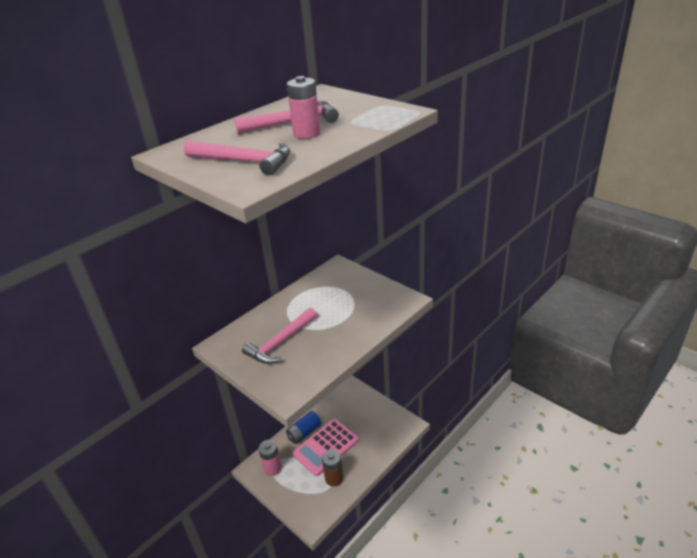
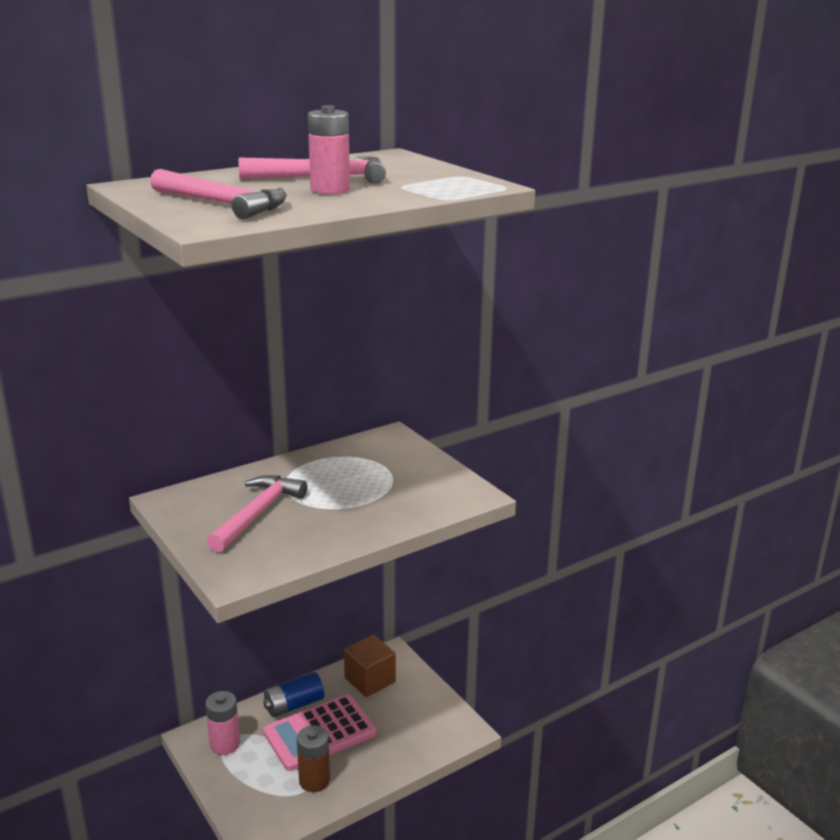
camera: 10 degrees right, 10 degrees down
pink hammer [242,308,317,364] -> pink hammer turned 150 degrees clockwise [207,475,307,553]
none -> brown cube [344,635,396,697]

